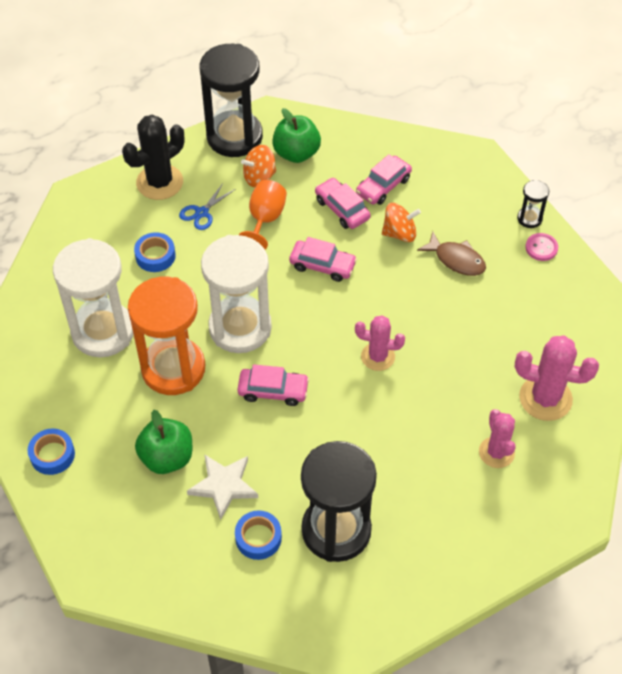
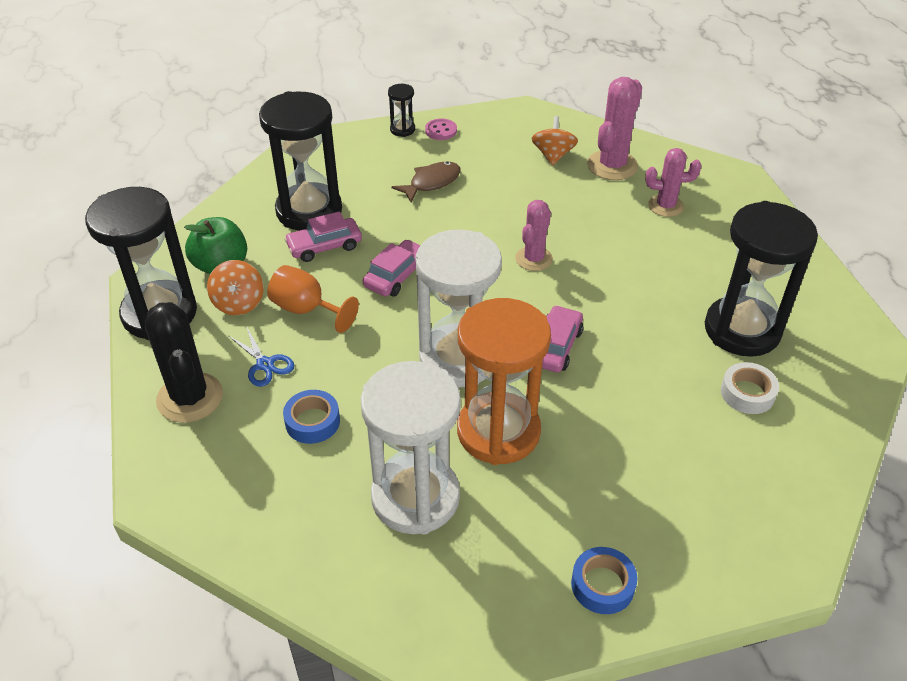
camera: 75 degrees left, 10 degrees down
green apple [135,410,192,474] -> none
white star [187,454,258,520] -> none
blue tape [235,510,282,560] -> white tape [721,362,779,414]
pink car [356,154,412,205] -> black hourglass [259,91,342,231]
orange spinning top [382,203,421,242] -> orange spinning top moved to [531,116,578,166]

